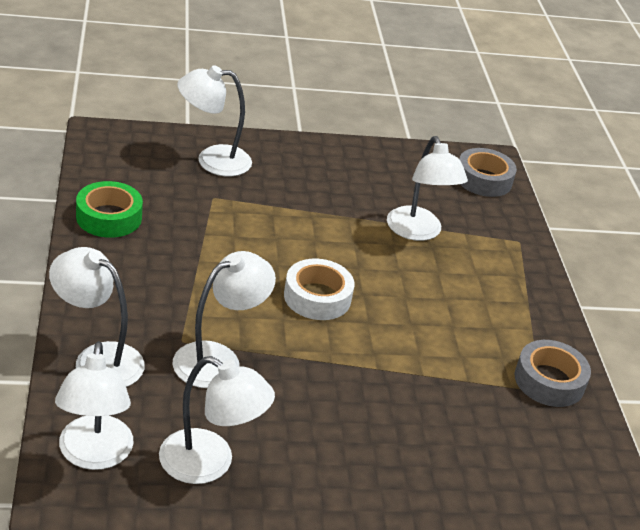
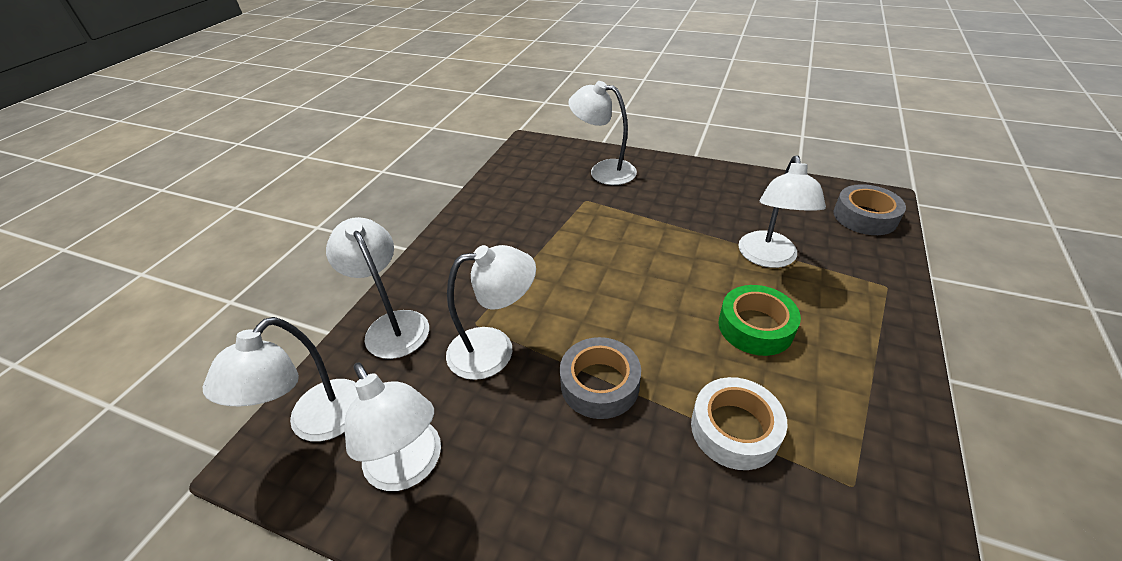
camera: 35 degrees right, 5 degrees up
green tape [76,181,143,238] -> green tape moved to [719,285,801,356]
white tape [284,259,355,320] -> white tape moved to [691,377,788,470]
grey tape [515,340,591,407] -> grey tape moved to [560,337,641,419]

